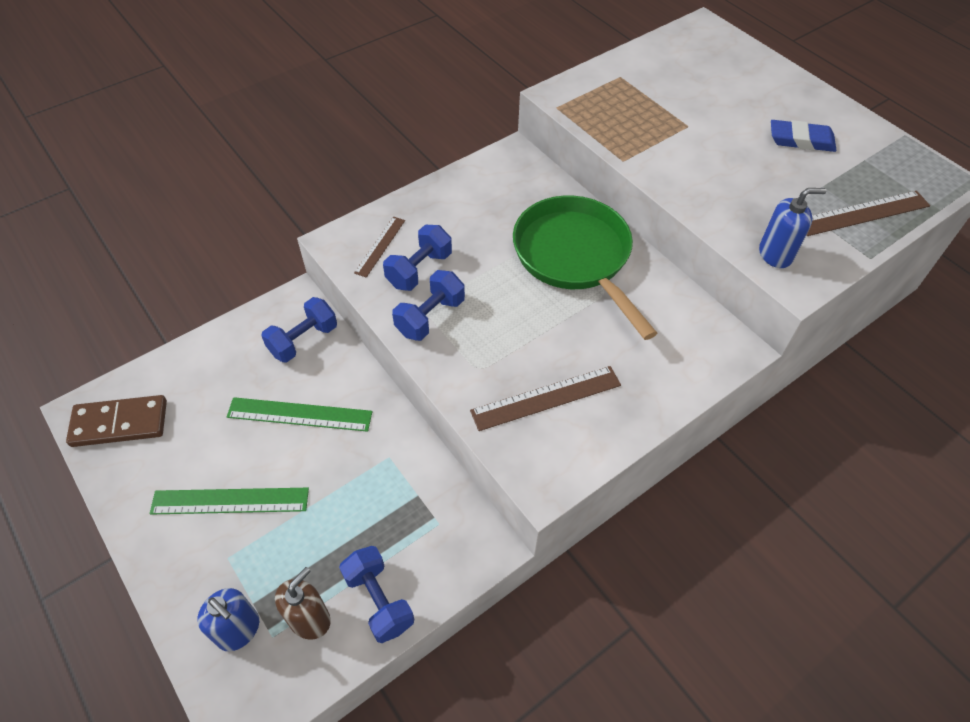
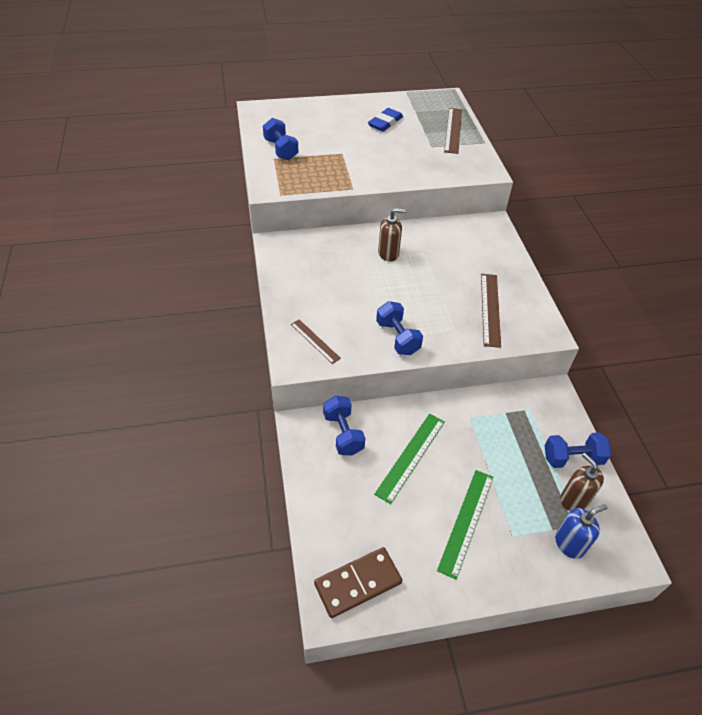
camera: 65 degrees left, 5 degrees down
brown domino [66,395,167,447] -> brown domino turned 45 degrees clockwise [314,547,402,618]
blue dumbbell [383,225,452,291] -> blue dumbbell moved to [263,118,299,160]
green pan [513,196,658,340] -> brown soap dispenser [378,208,406,262]
blue soap dispenser [759,188,827,268] -> none

